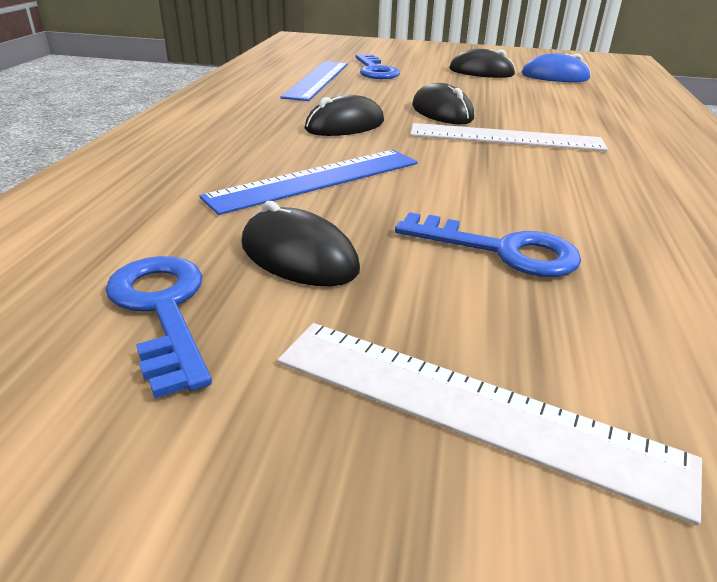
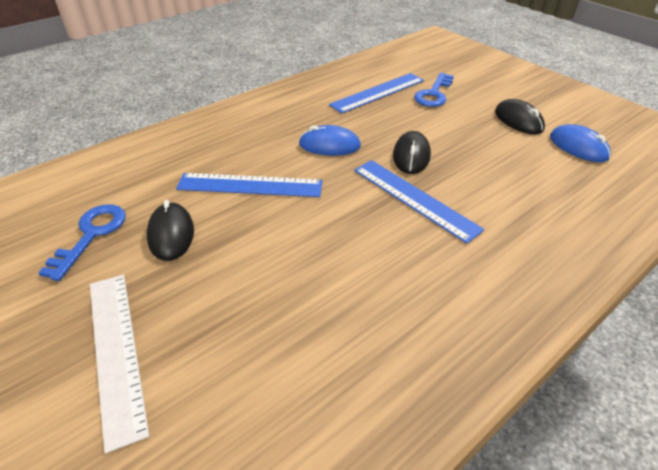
camera: 40 degrees right, 10 degrees up
black mouse [305,95,384,136] -> blue mouse [299,125,361,156]
blue key [395,212,581,277] -> none
white ruler [410,123,608,151] -> blue ruler [354,160,484,244]

